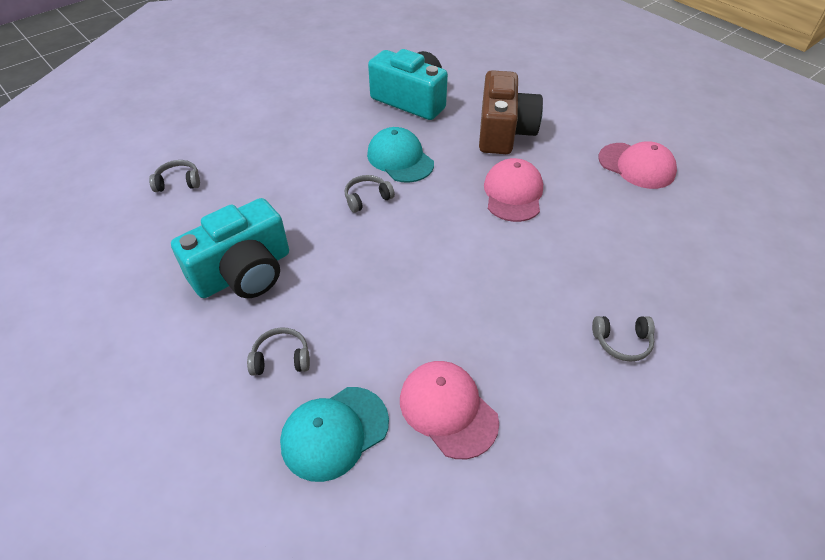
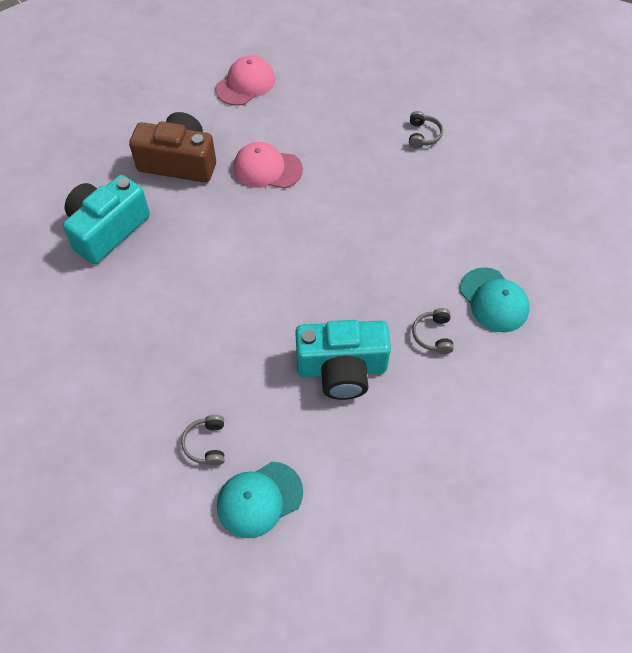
camera: 85 degrees left, 10 degrees up
turquoise camera [171,198,289,298] -> turquoise camera turned 120 degrees clockwise [295,320,391,400]
grey headphones [345,175,395,213] -> none
turquoise cap [367,127,434,183] -> turquoise cap moved to [217,462,303,538]
pink cap [400,361,499,459] -> none

